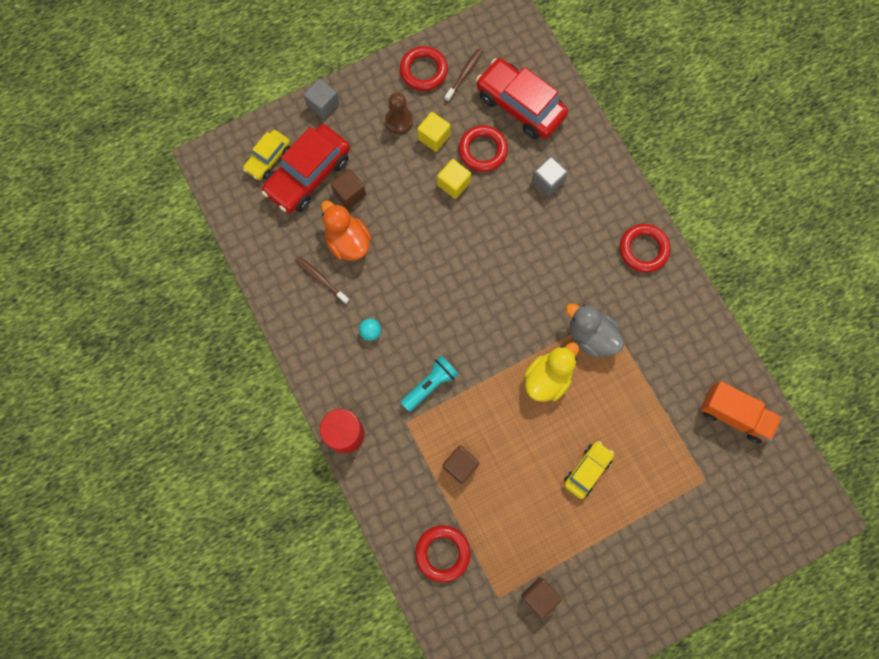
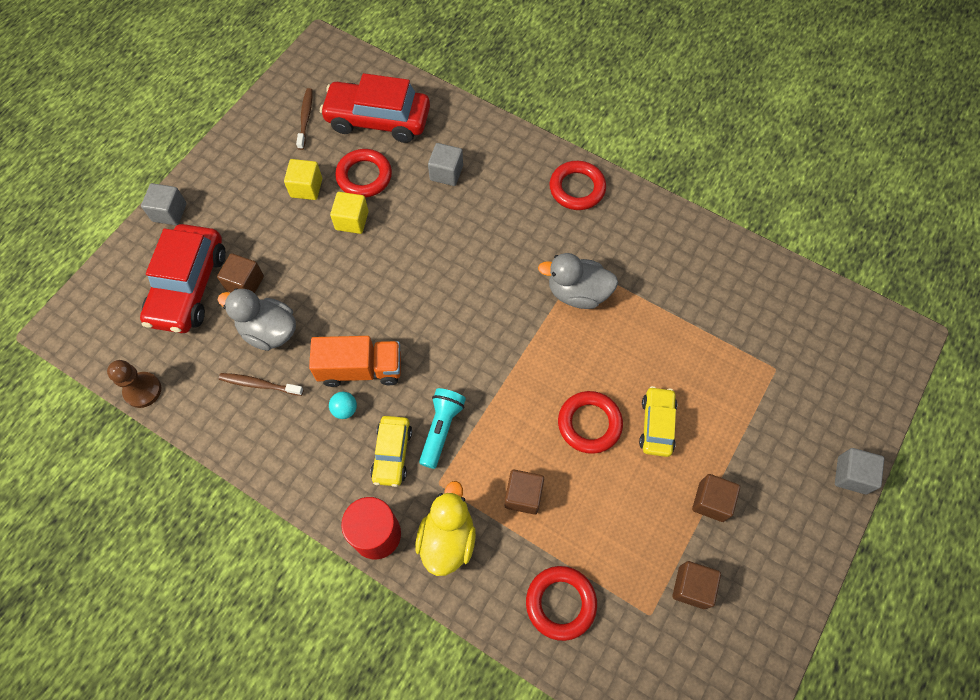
camera: 30 degrees left, 10 degrees down
yellow car [243,130,290,180] -> yellow car moved to [370,416,412,487]
orange duck [321,200,372,261] -> grey duck [218,288,296,351]
brown pawn [385,92,413,134] -> brown pawn moved to [107,360,161,408]
red ring [400,46,448,91] -> red ring moved to [558,391,623,454]
yellow duck [524,342,579,402] -> yellow duck moved to [415,481,476,576]
orange truck [700,381,782,444] -> orange truck moved to [309,336,401,387]
none -> brown cube [692,474,740,522]
none -> grey cube [835,448,884,494]

